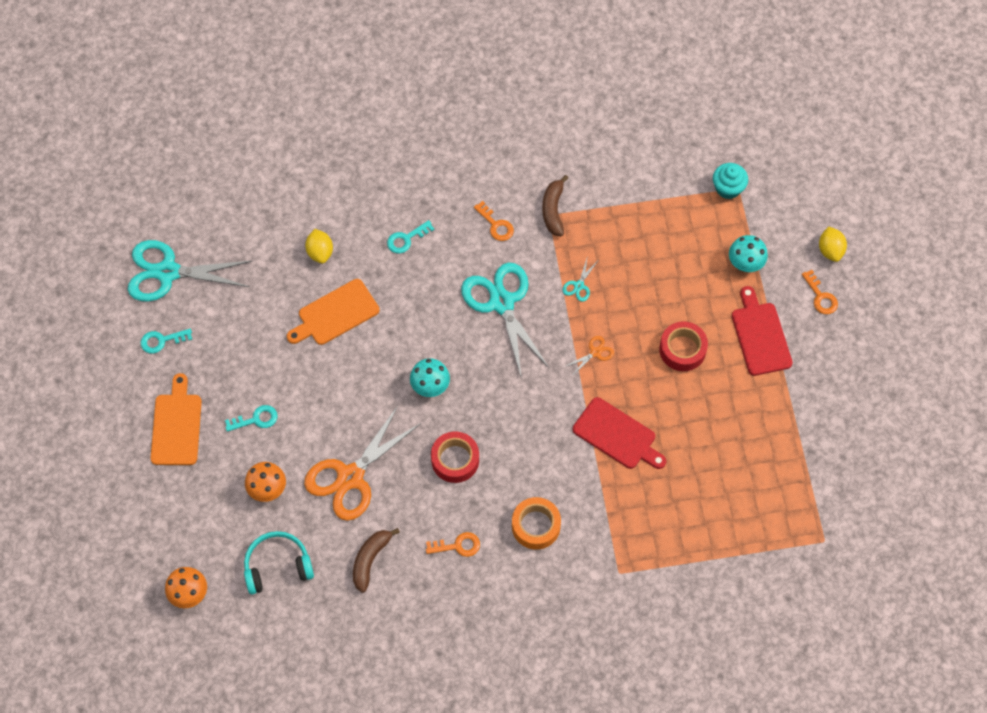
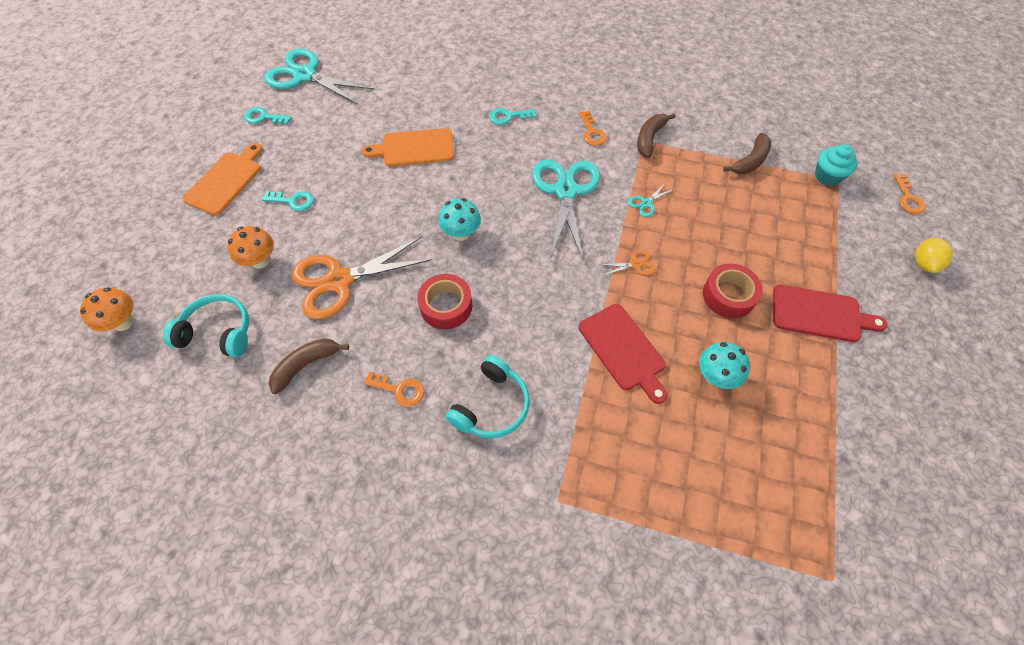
camera: 25 degrees right, 5 degrees down
yellow lemon [305,229,333,264] -> none
orange tape [512,497,561,550] -> turquoise headphones [446,355,530,438]
turquoise mushroom [729,235,768,272] -> turquoise mushroom moved to [699,342,750,389]
red cutting board [732,286,793,376] -> red cutting board turned 90 degrees clockwise [773,284,887,342]
orange key [802,270,838,314] -> orange key moved to [893,174,926,214]
none -> brown banana [723,133,771,174]

